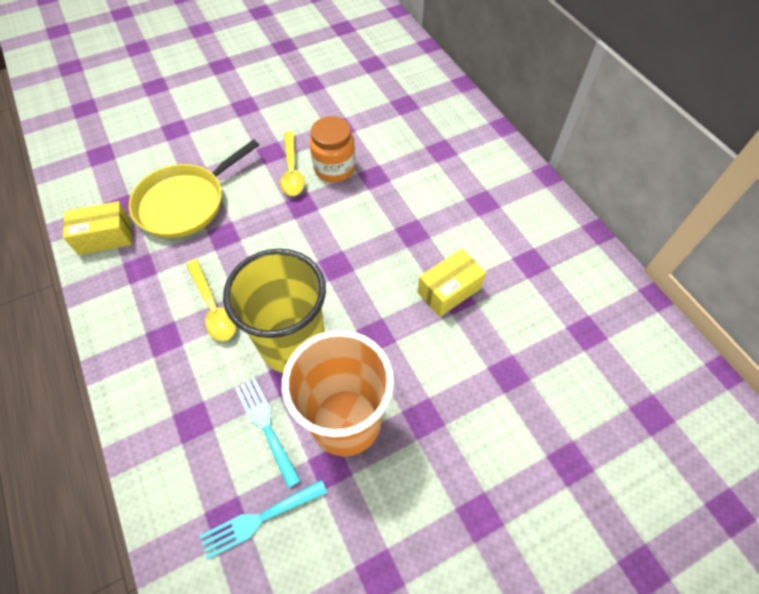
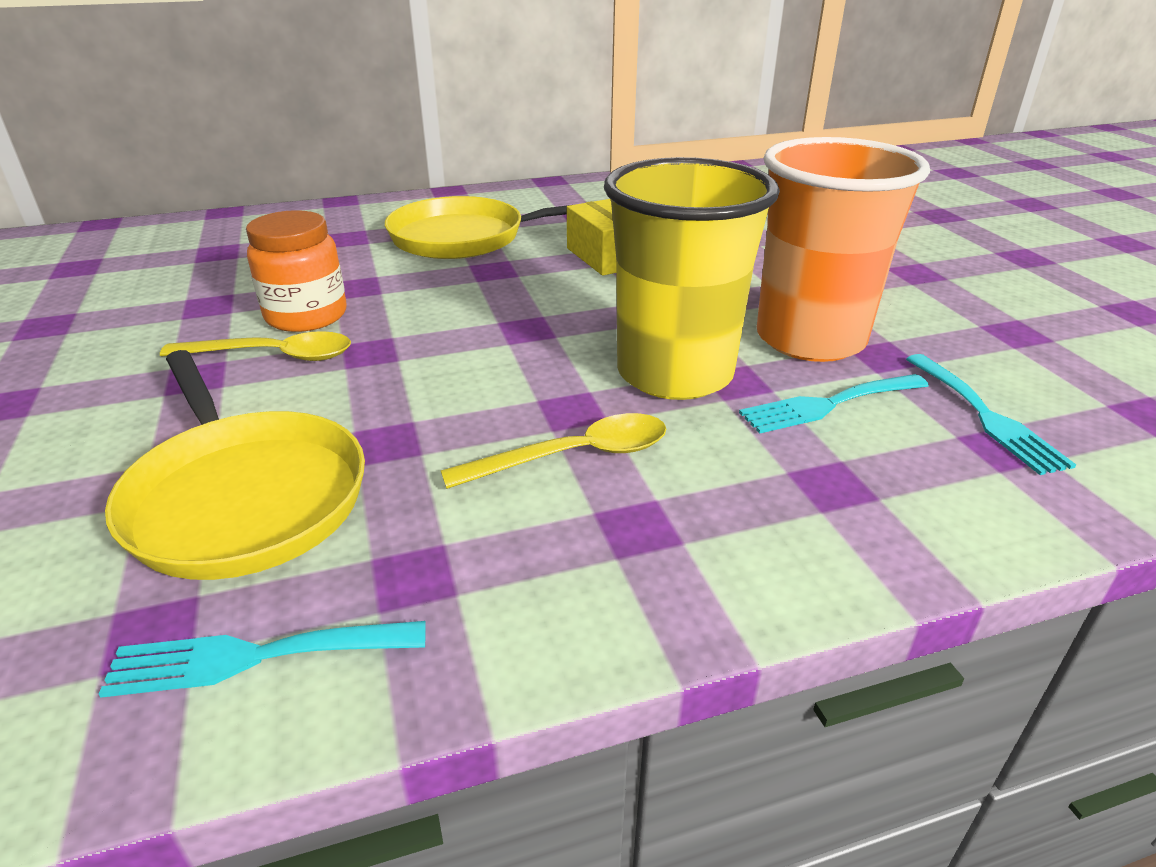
camera: 80 degrees left, 25 degrees down
yellow box [63,201,132,255] -> turquoise fork [99,621,426,698]
none -> yellow pan [385,196,569,259]

